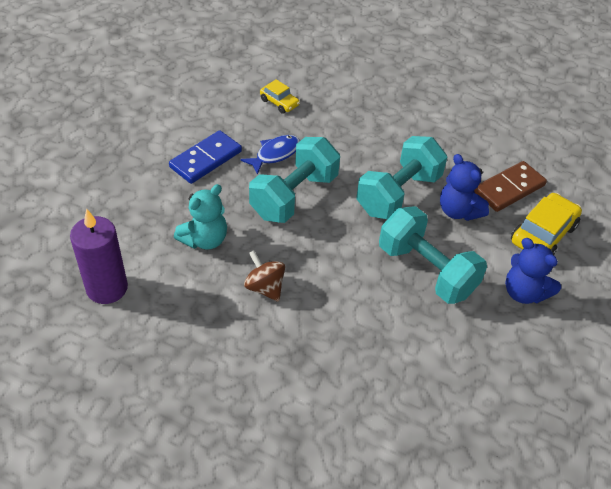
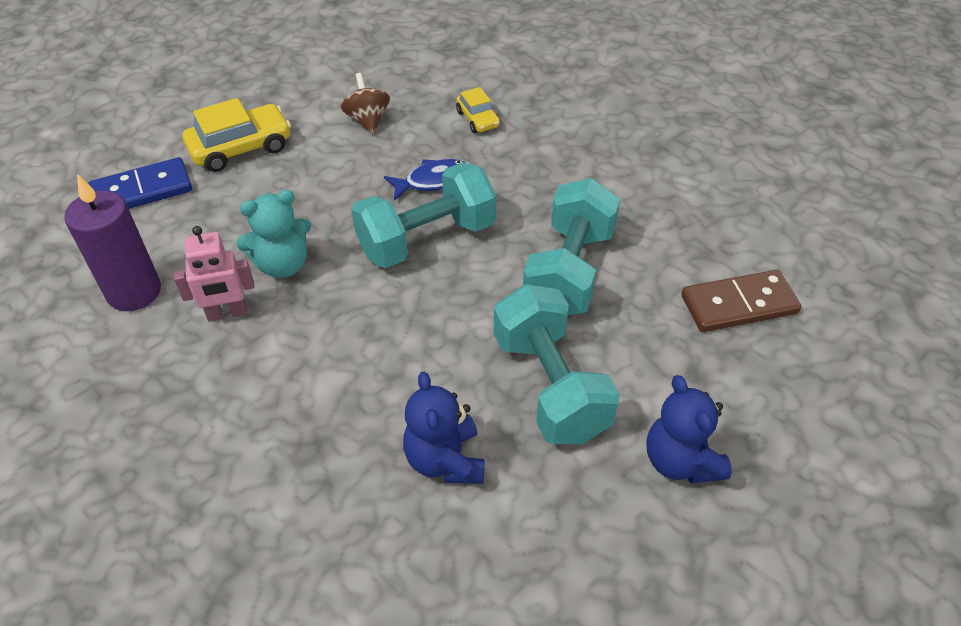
camera: 25 degrees right, 0 degrees up
blue domino [169,130,242,184] -> blue domino moved to [88,157,192,209]
brown spinning top [244,250,285,302] -> brown spinning top moved to [341,73,390,134]
turquoise dumbbell [357,136,447,219] -> turquoise dumbbell turned 45 degrees counterclockwise [523,178,620,315]
blue teddy bear [440,154,489,221] -> blue teddy bear moved to [403,372,484,484]
yellow car [511,193,582,255] -> yellow car moved to [183,98,291,172]
none -> pink robot [174,226,254,322]

